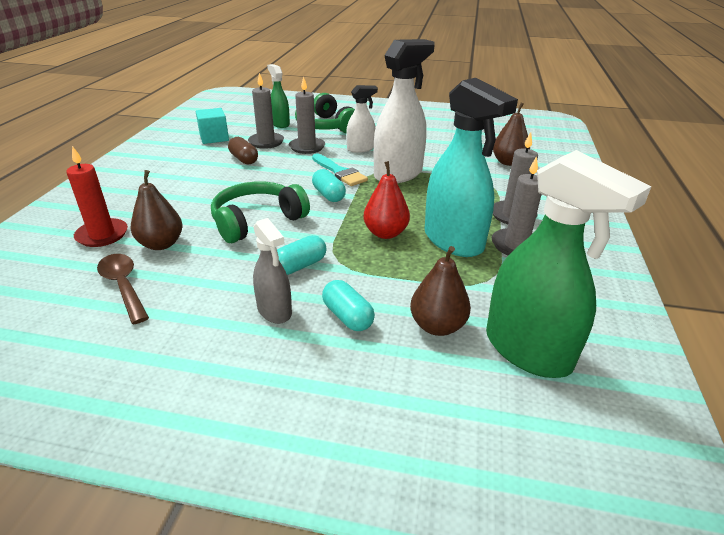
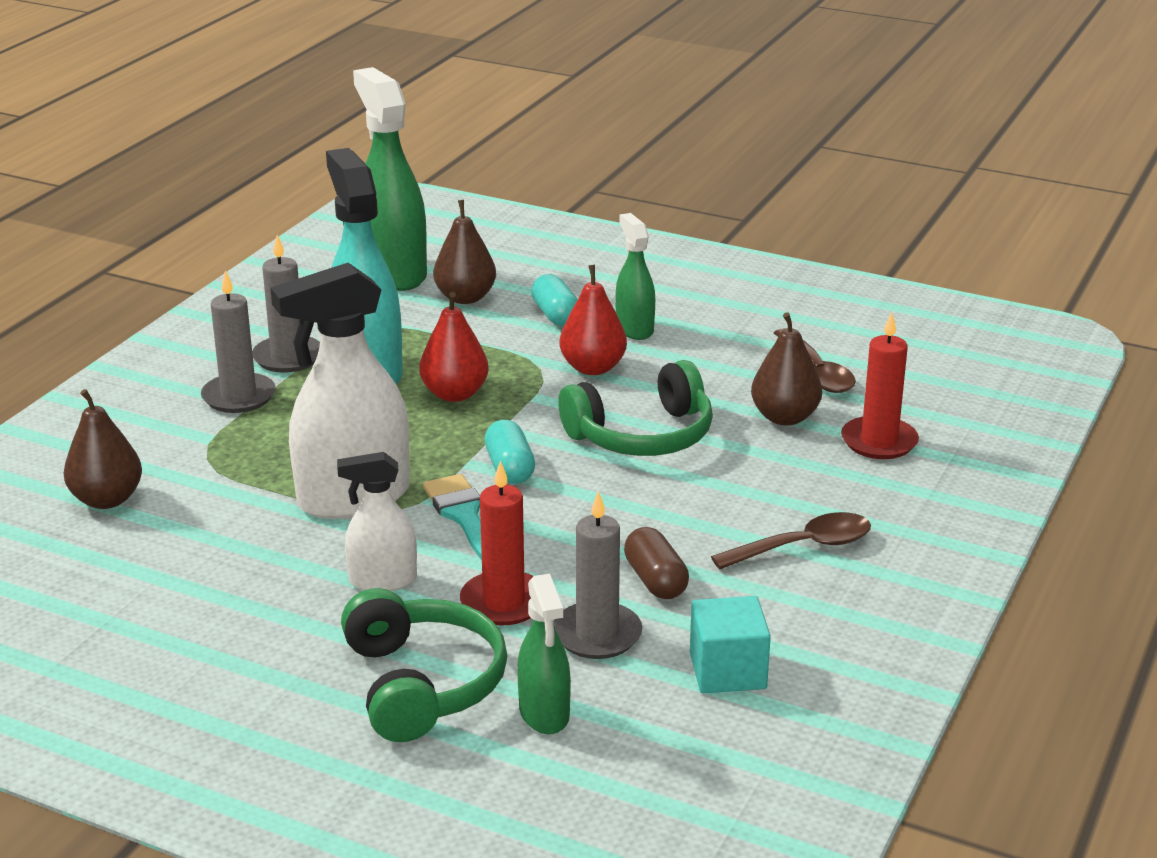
camera: 165 degrees left, 5 degrees down
grey spray bottle [253,218,292,324] -> green spray bottle [616,213,655,340]
turquoise capsule [277,235,327,275] -> red pear [559,265,627,375]
grey candle [289,77,325,154] -> red candle [460,461,533,625]
none -> brown spoon [711,512,871,569]

